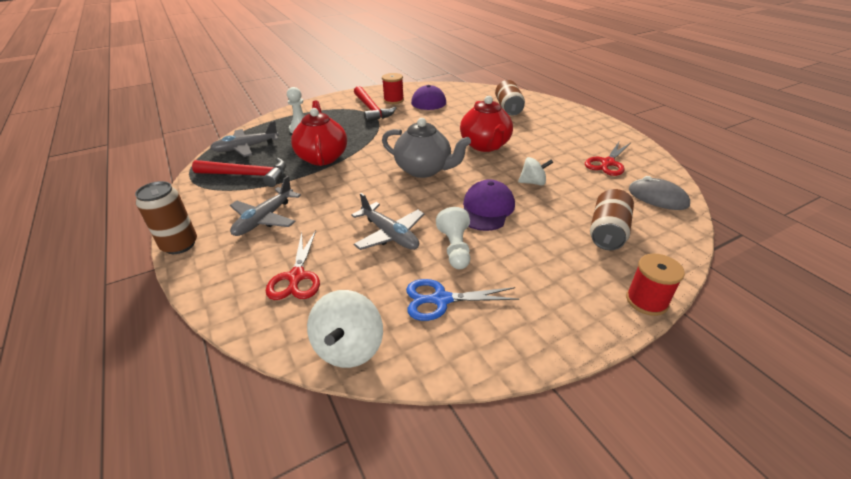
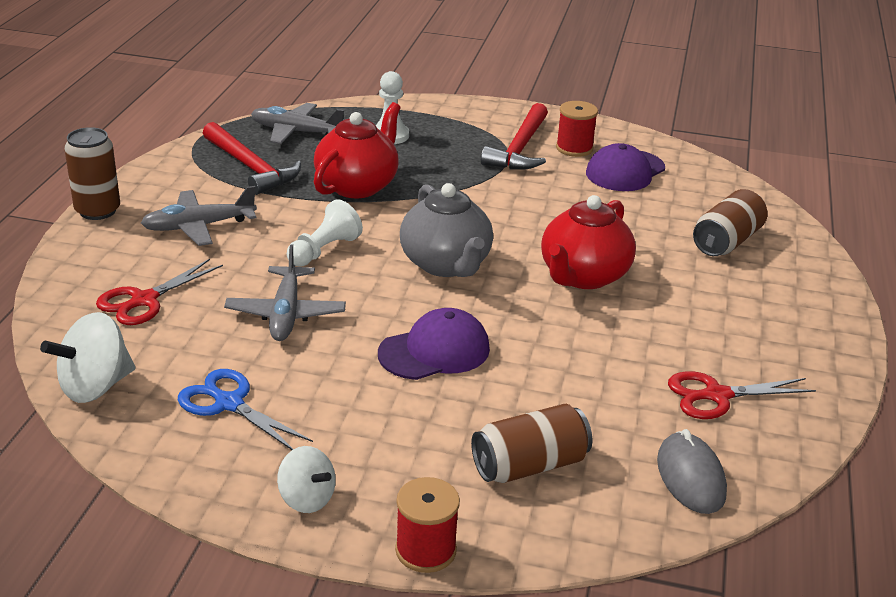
camera: 40 degrees right, 5 degrees down
white pawn [436,207,470,269] -> white pawn moved to [287,199,363,267]
white spinning top [518,157,553,185] -> white spinning top moved to [277,446,336,513]

